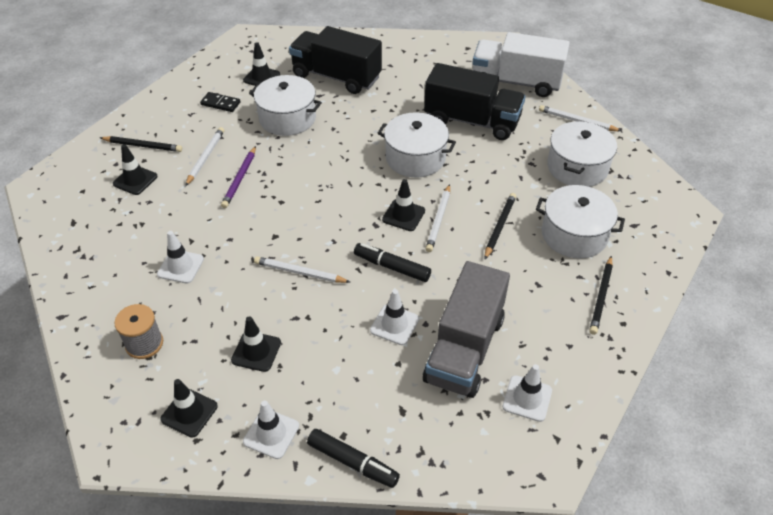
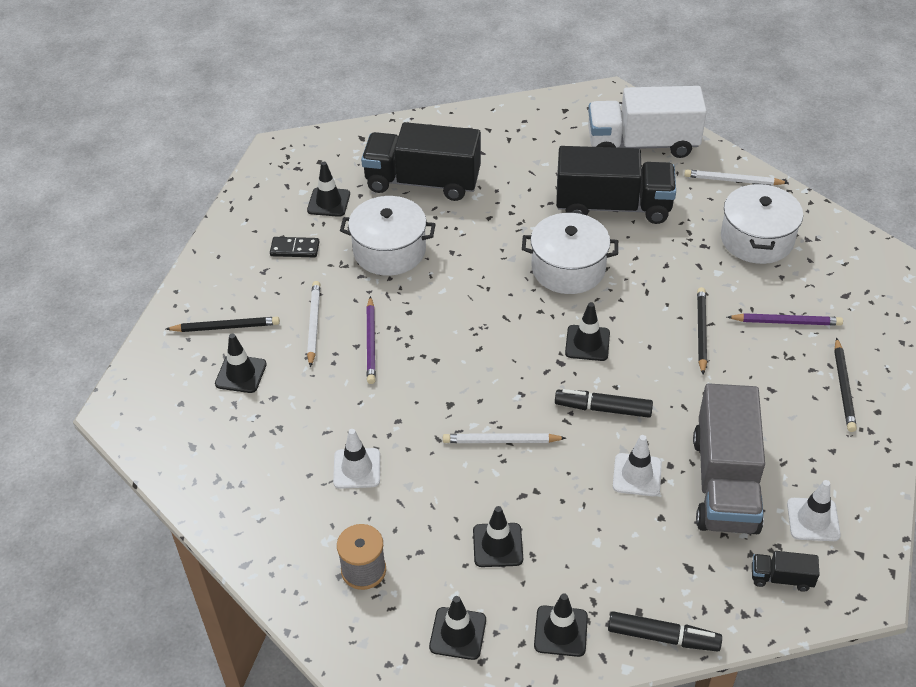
camera: 15 degrees left, 0 degrees up
white traffic cone [243,400,299,459] -> black traffic cone [534,593,588,657]
white pencil [425,184,450,252] -> none
white pot [536,185,625,258] -> purple pencil [727,313,843,326]
none -> black truck [752,551,820,592]

